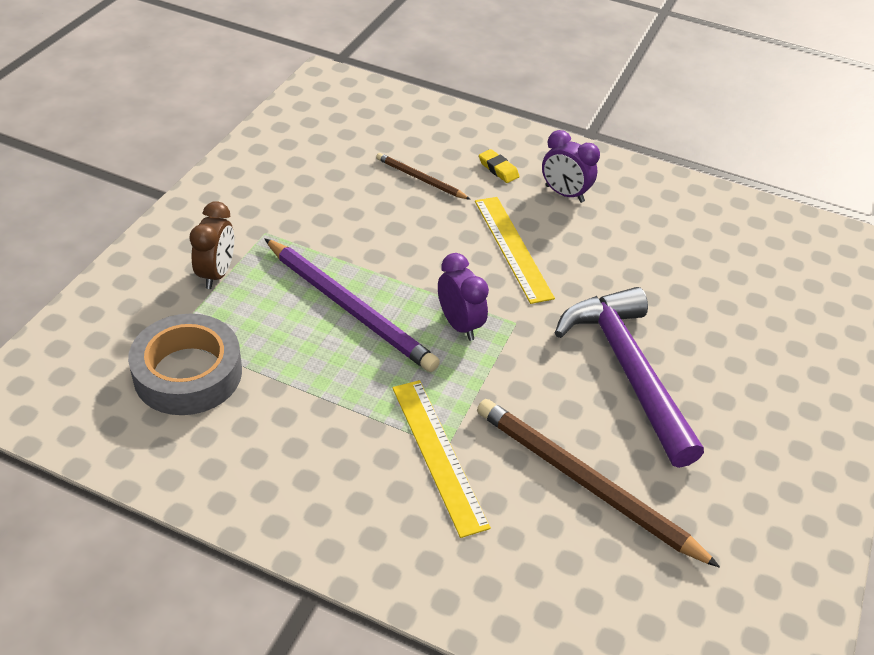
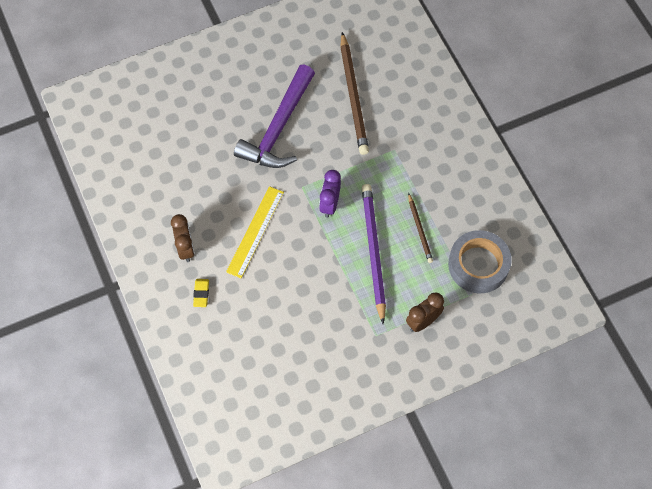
camera: 135 degrees left, 20 degrees up
brown pencil [376,153,471,200] -> brown pencil moved to [408,193,433,263]
yellow ruler [392,380,491,538] -> none
purple clock [542,130,600,203] -> brown clock [171,214,195,262]

